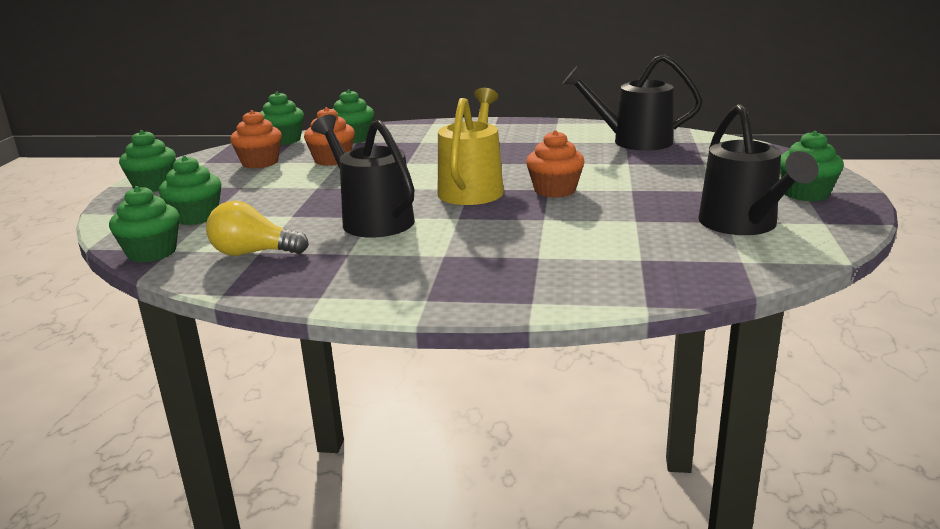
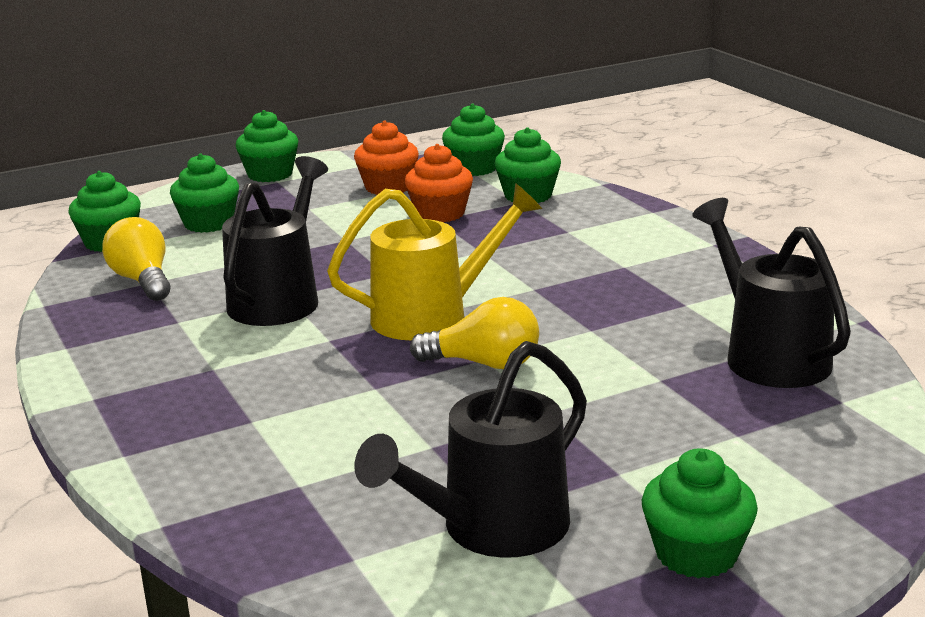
camera: 55 degrees right, 0 degrees up
orange cupcake [526,130,585,198] -> yellow light bulb [410,297,539,369]

